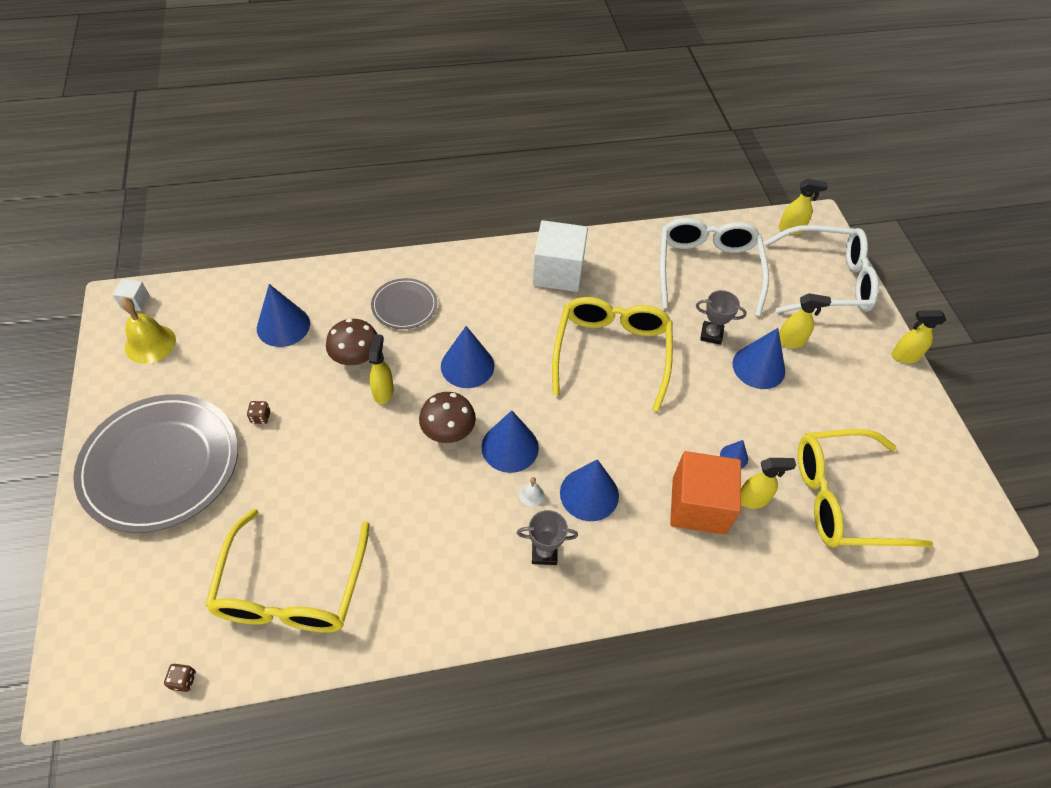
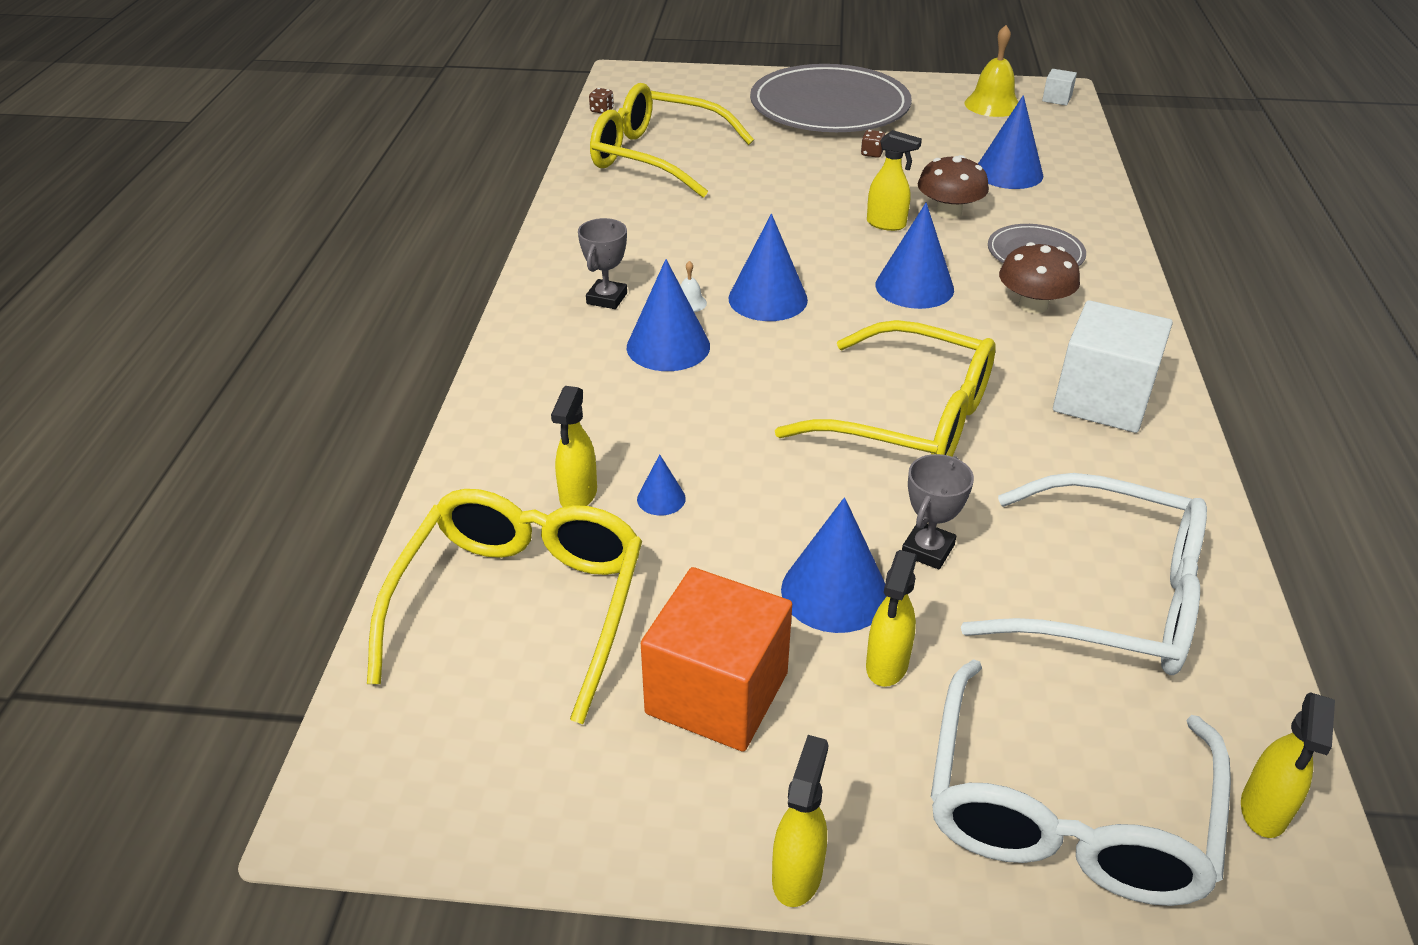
camera: 110 degrees right, 15 degrees down
brown mushroom [419,392,476,443] -> brown mushroom moved to [999,242,1080,314]
orange cube [670,451,741,535] -> orange cube moved to [641,567,792,752]

